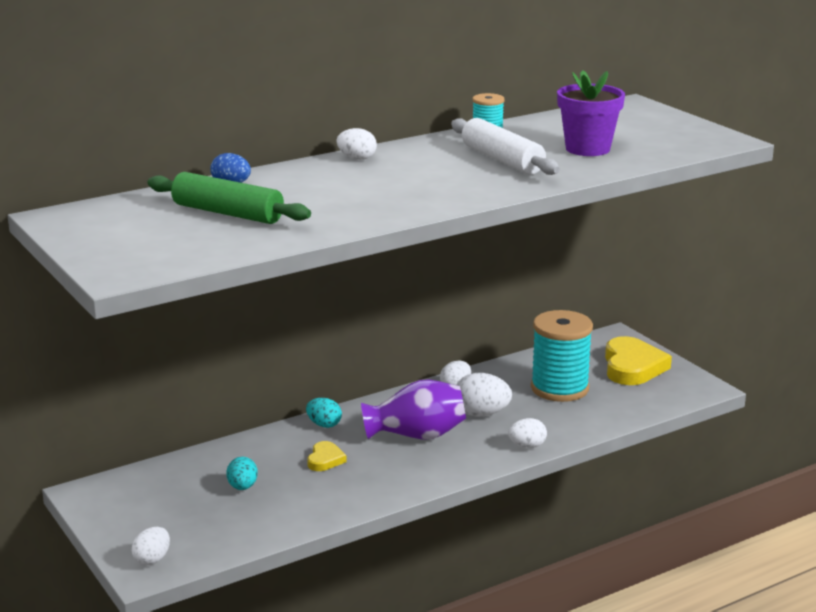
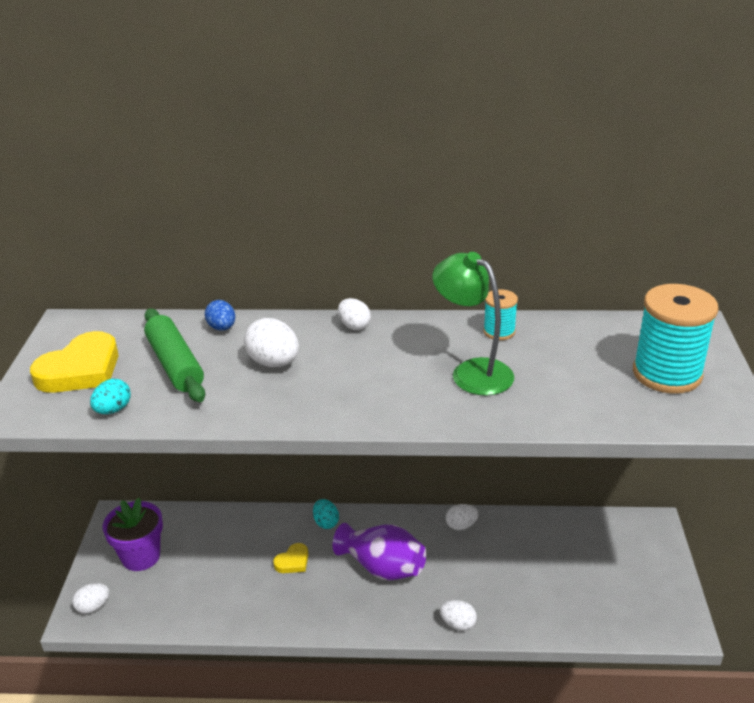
camera: 35 degrees right, 10 degrees up
turquoise egg [226,457,258,490] -> turquoise egg moved to [90,379,131,414]
white rolling pin [451,118,560,175] -> green lamp [432,252,514,396]
white egg [456,373,512,416] -> white egg moved to [244,318,299,367]
turquoise spool [531,310,593,402] -> turquoise spool moved to [633,284,719,394]
purple flower pot [557,70,625,156] -> purple flower pot moved to [103,498,163,571]
yellow heart [605,336,672,385] -> yellow heart moved to [30,331,118,393]

